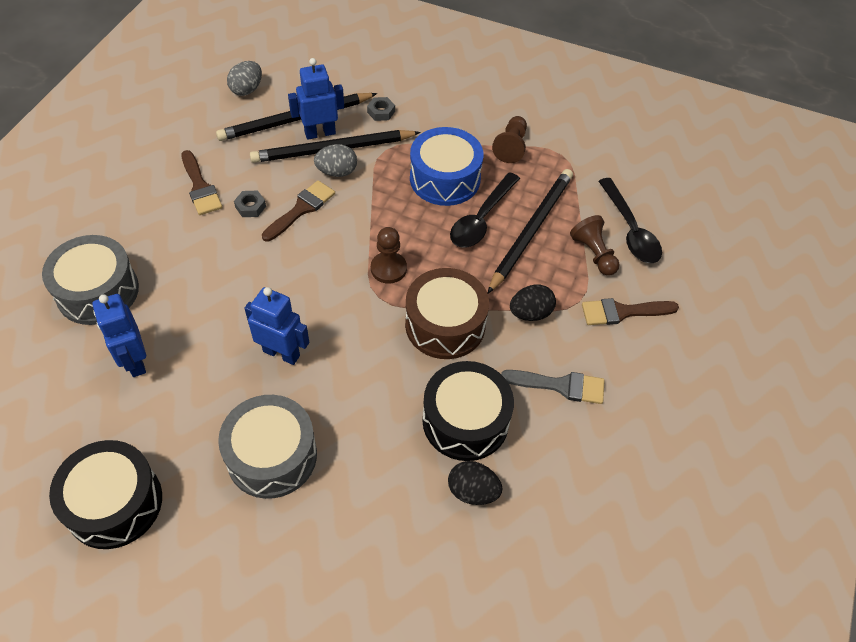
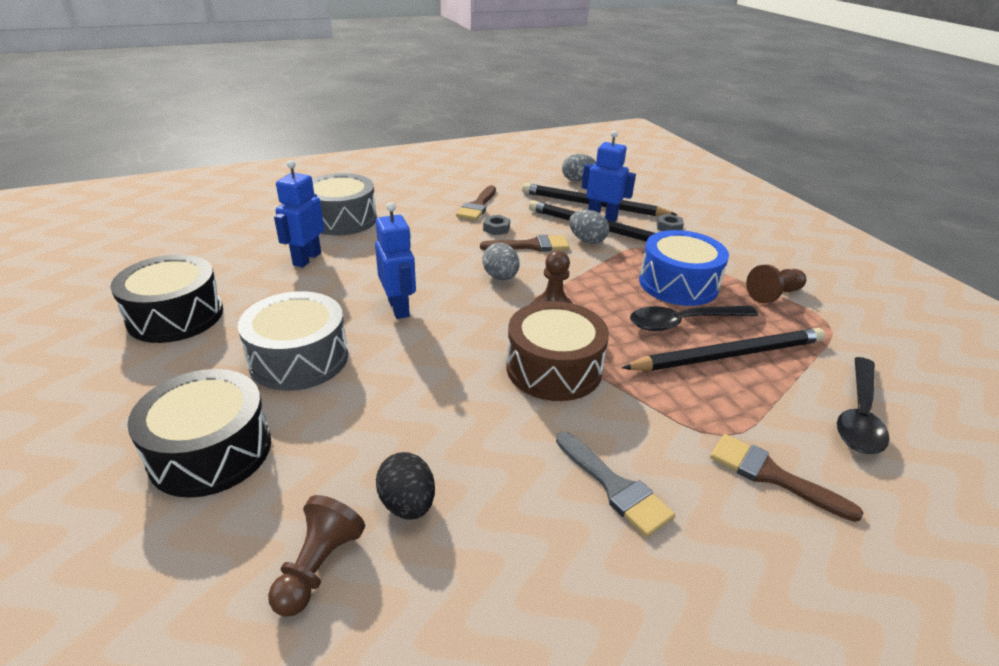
camera: 45 degrees right, 20 degrees down
black drum [422,361,514,461] -> black drum moved to [127,369,271,498]
black egg [510,284,556,321] -> none
brown pawn [570,215,620,276] -> brown pawn moved to [268,495,365,617]
none -> grey egg [482,243,519,280]

